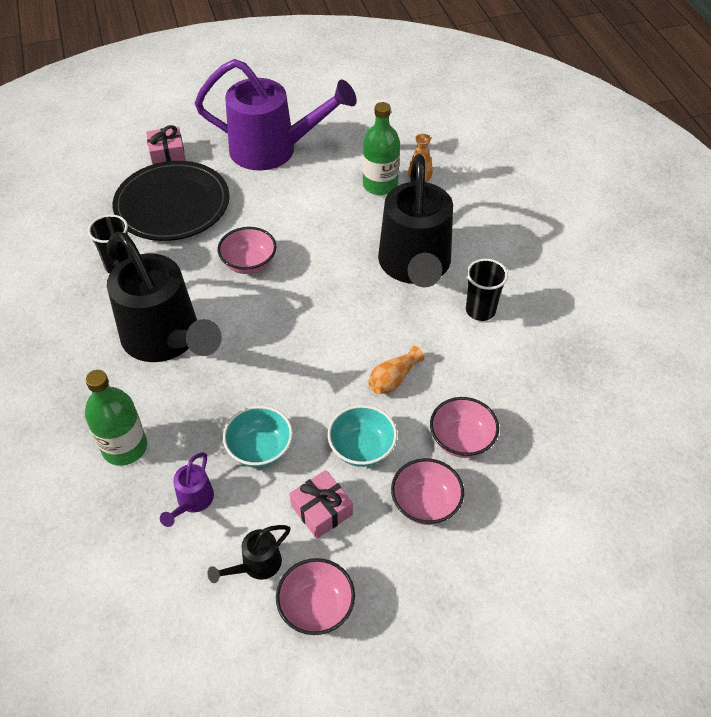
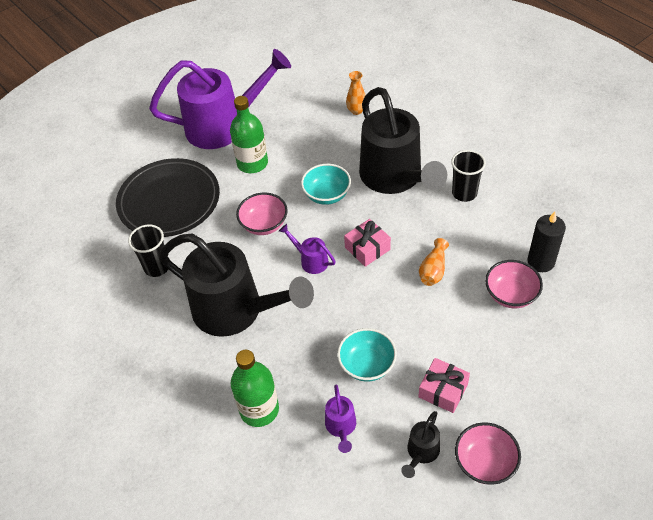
camera: 20 degrees left, 0 degrees up
pink gift [146,125,186,165] -> pink gift moved to [344,219,391,267]
turquoise bowl [327,405,397,467] -> turquoise bowl moved to [301,164,351,205]
green bottle [363,102,400,195] -> green bottle moved to [230,96,268,173]
pink bowl [391,458,464,525] -> none
none -> purple watering can [279,224,336,274]
none -> black candle [527,211,566,272]

